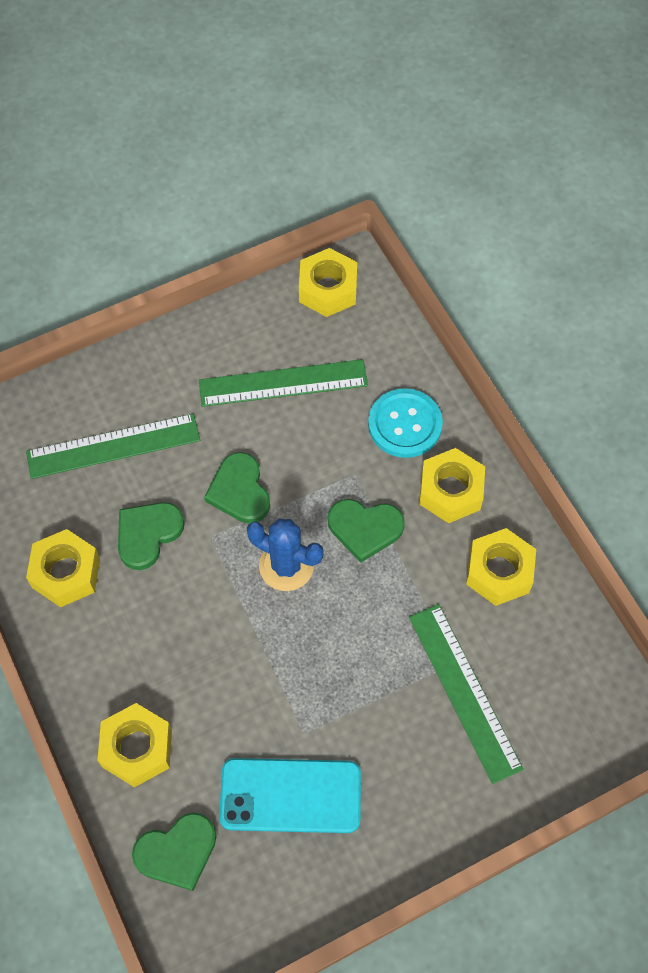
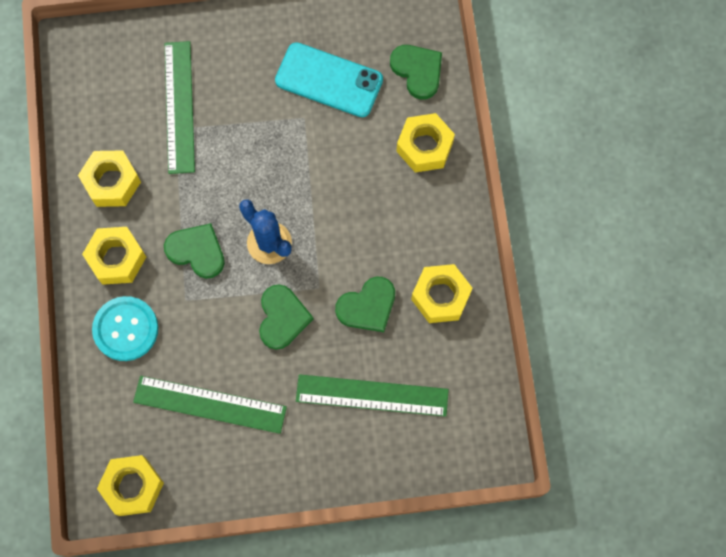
camera: 160 degrees left, 10 degrees up
green heart [132,812,217,891] -> green heart turned 60 degrees clockwise [390,45,442,100]

